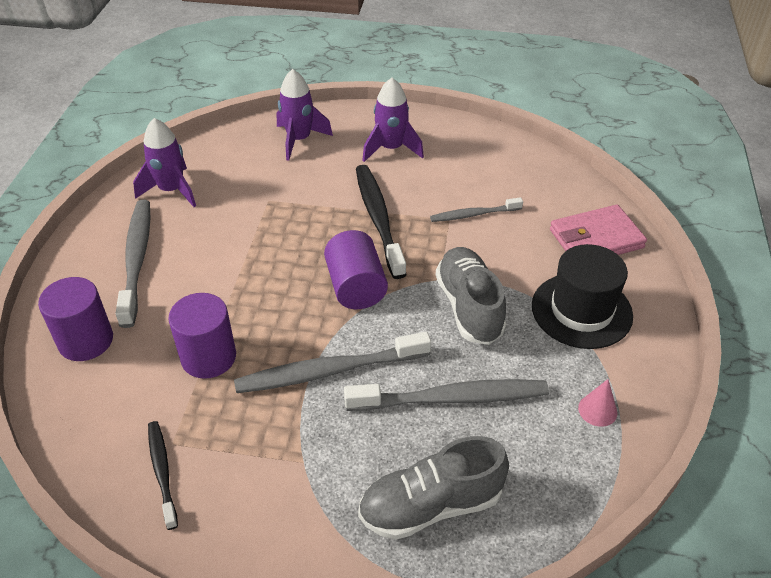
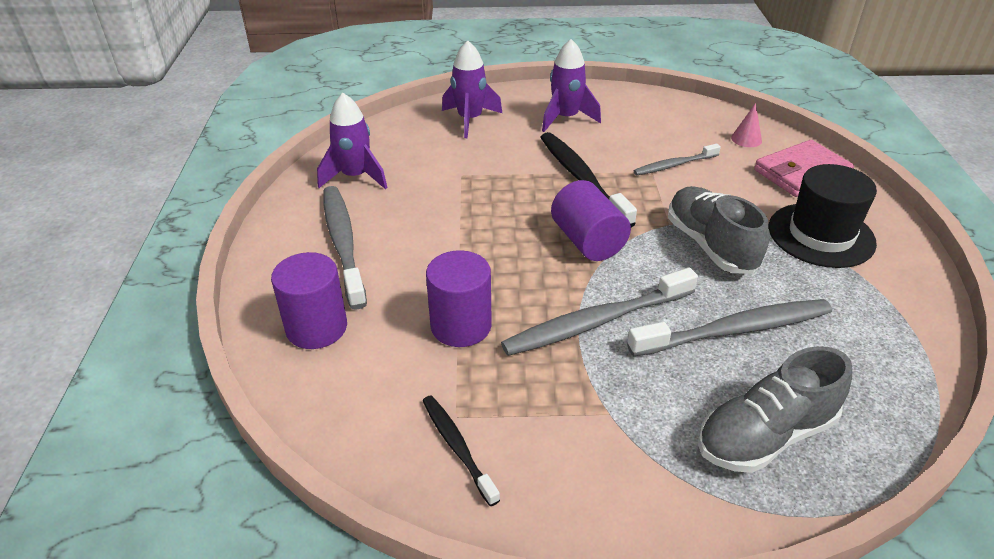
camera: 10 degrees left, 5 degrees down
pink cone [578,379,617,427] -> pink cone moved to [731,103,762,147]

